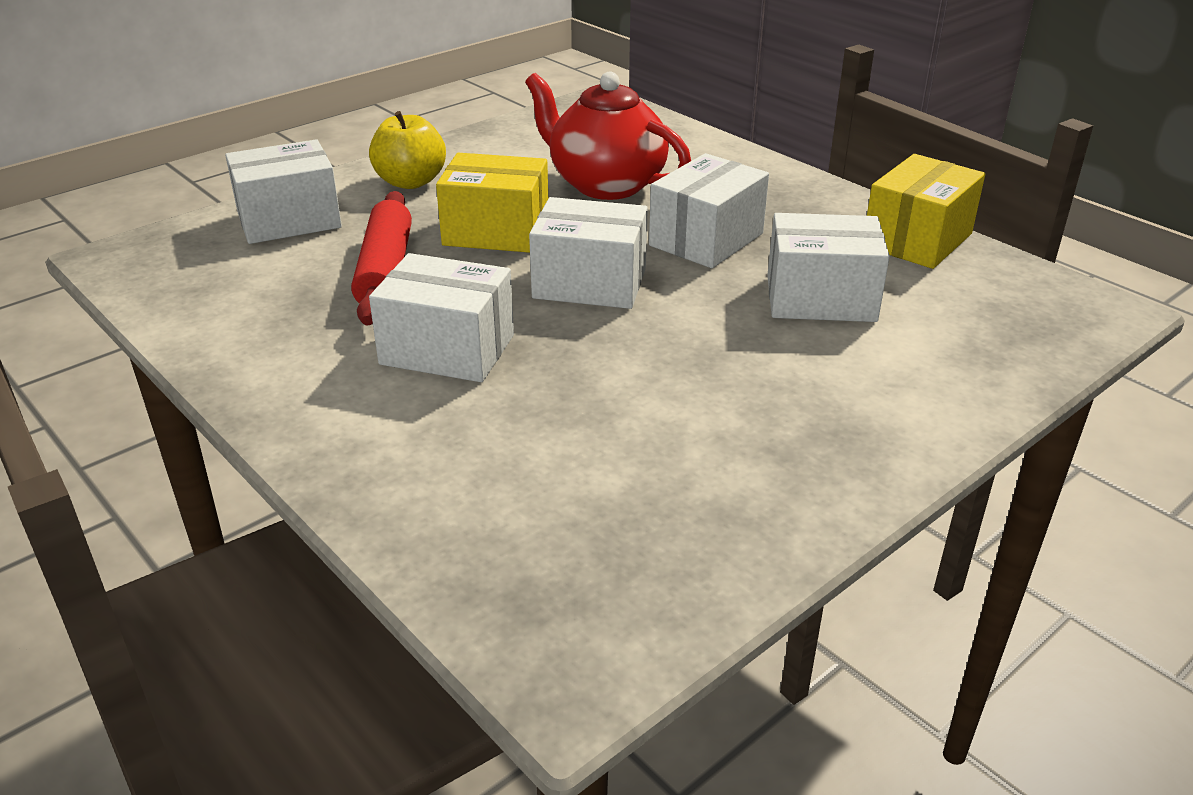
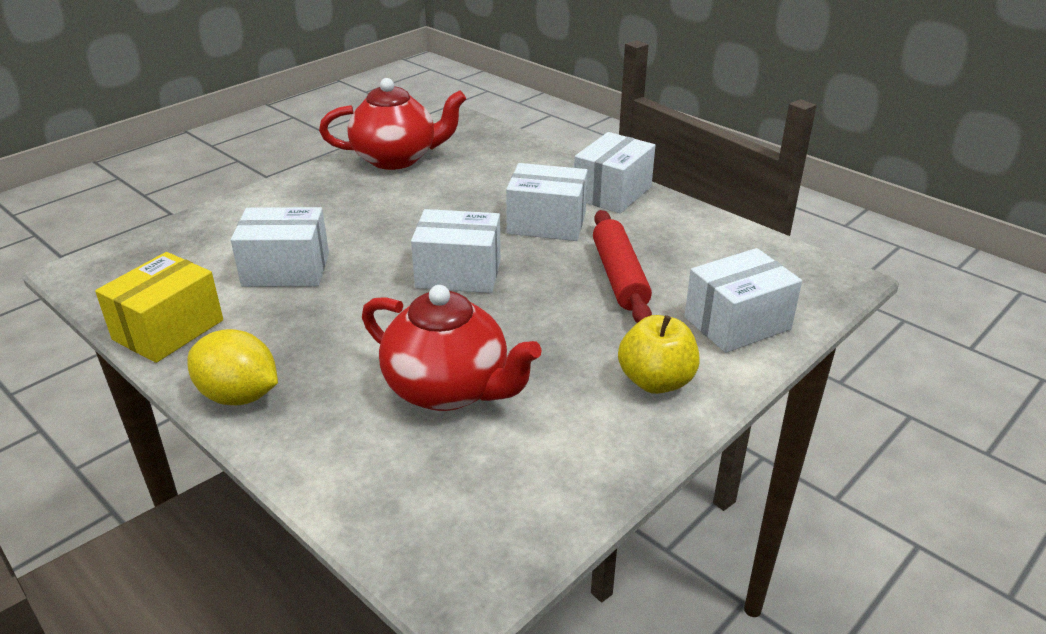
camera: 175 degrees right, 0 degrees up
yellow box [436,153,548,253] -> none
white box [649,153,769,268] -> white box moved to [574,132,655,213]
none -> yellow lemon [188,329,278,405]
none -> red teapot [319,78,466,170]

